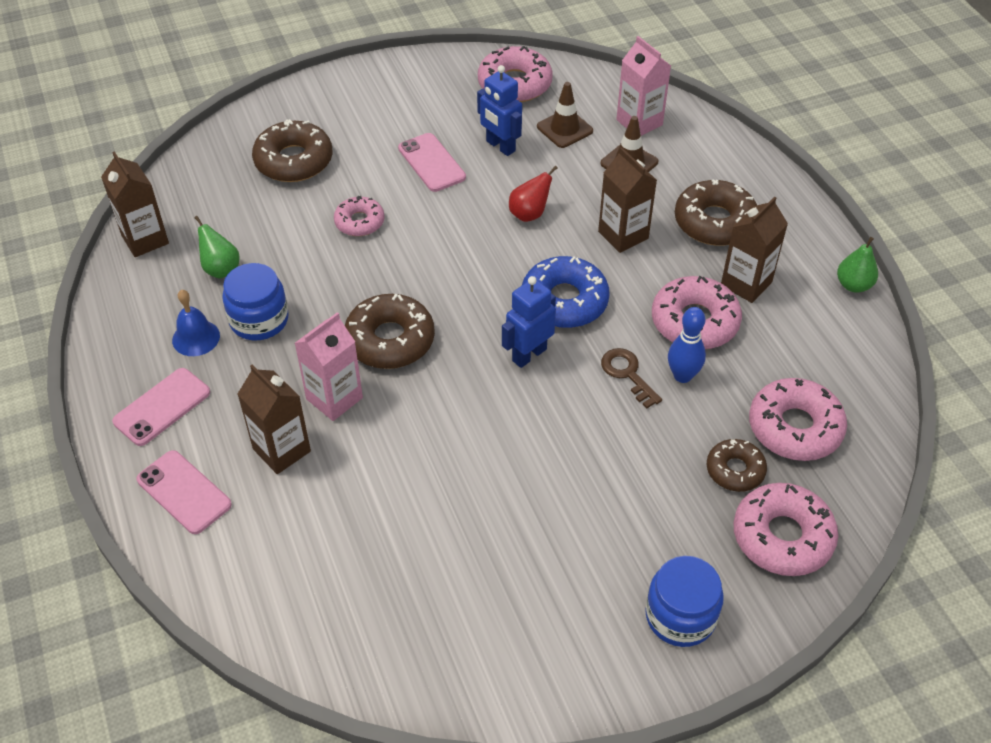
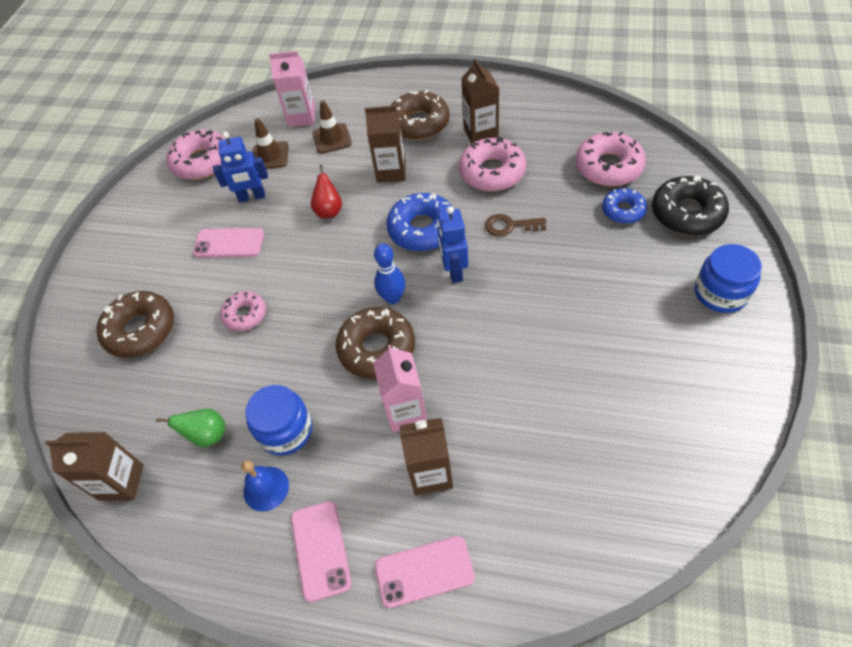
camera: 50 degrees left, 5 degrees up
blue bowling pin [668,307,706,383] -> blue bowling pin moved to [374,244,405,304]
brown donut [707,439,767,492] -> blue donut [602,188,647,224]
pink donut [734,483,838,576] -> black donut [652,176,729,236]
green pear [837,237,878,293] -> none

